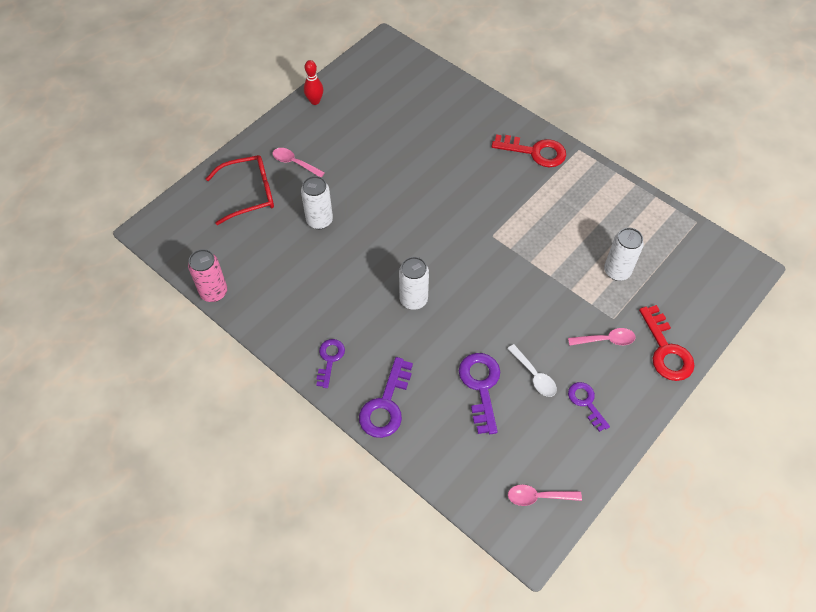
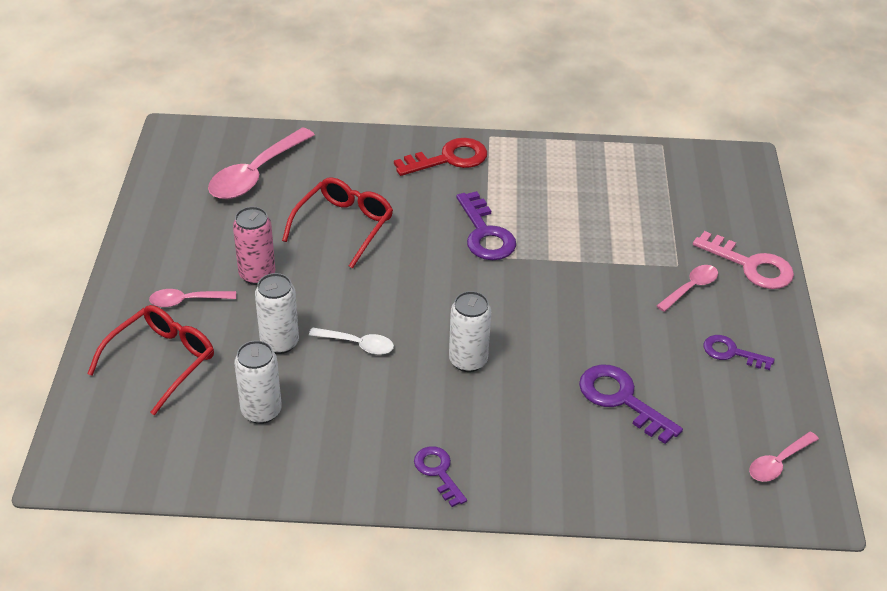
camera: 40 degrees left, 15 degrees down
pink can [188,249,227,302] -> pink can moved to [233,207,275,285]
red bowling pin [304,60,323,105] -> none
purple key [359,357,413,438] -> purple key moved to [456,191,516,260]
white spoon [507,344,557,397] -> white spoon moved to [309,327,394,355]
white can [604,228,644,281] -> white can moved to [234,340,282,424]
red key [639,305,695,381] -> pink key [693,231,794,289]
none -> pink spoon [208,127,315,199]
none -> red glasses [282,178,393,269]

